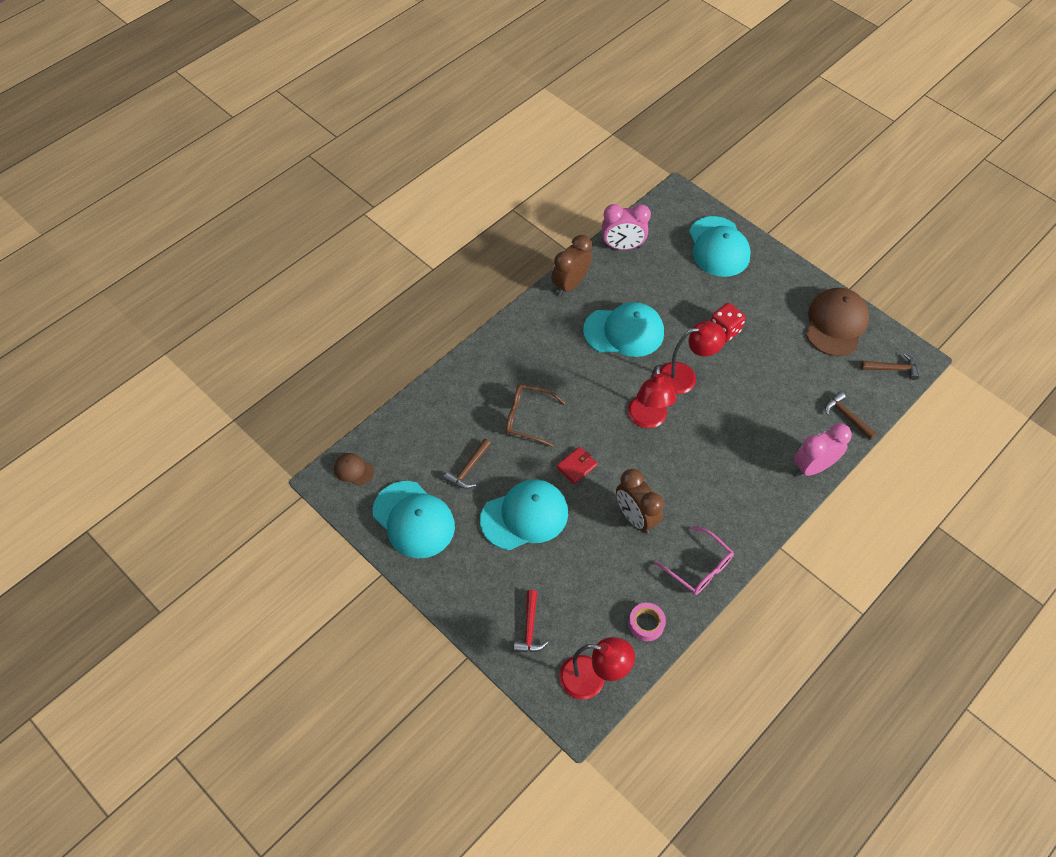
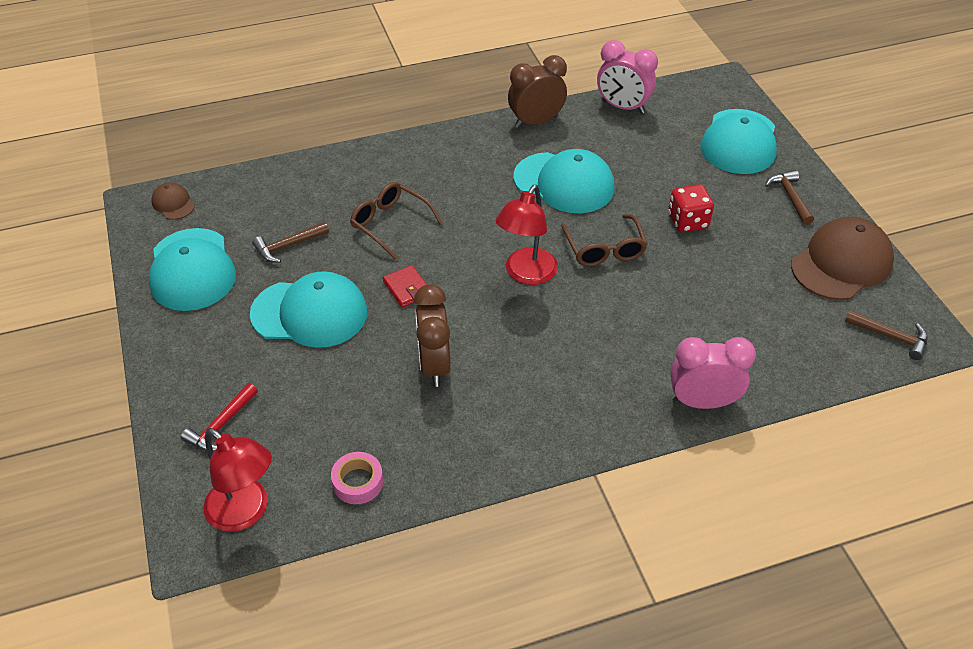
camera: 30 degrees right, 10 degrees down
red wallet [557,447,597,484] -> red wallet turned 75 degrees clockwise [383,265,427,308]
pink glasses [655,526,734,595] -> none
red lamp [660,321,726,394] -> brown glasses [561,214,648,266]
brown hammer [825,391,877,440] -> brown hammer moved to [765,170,814,225]

